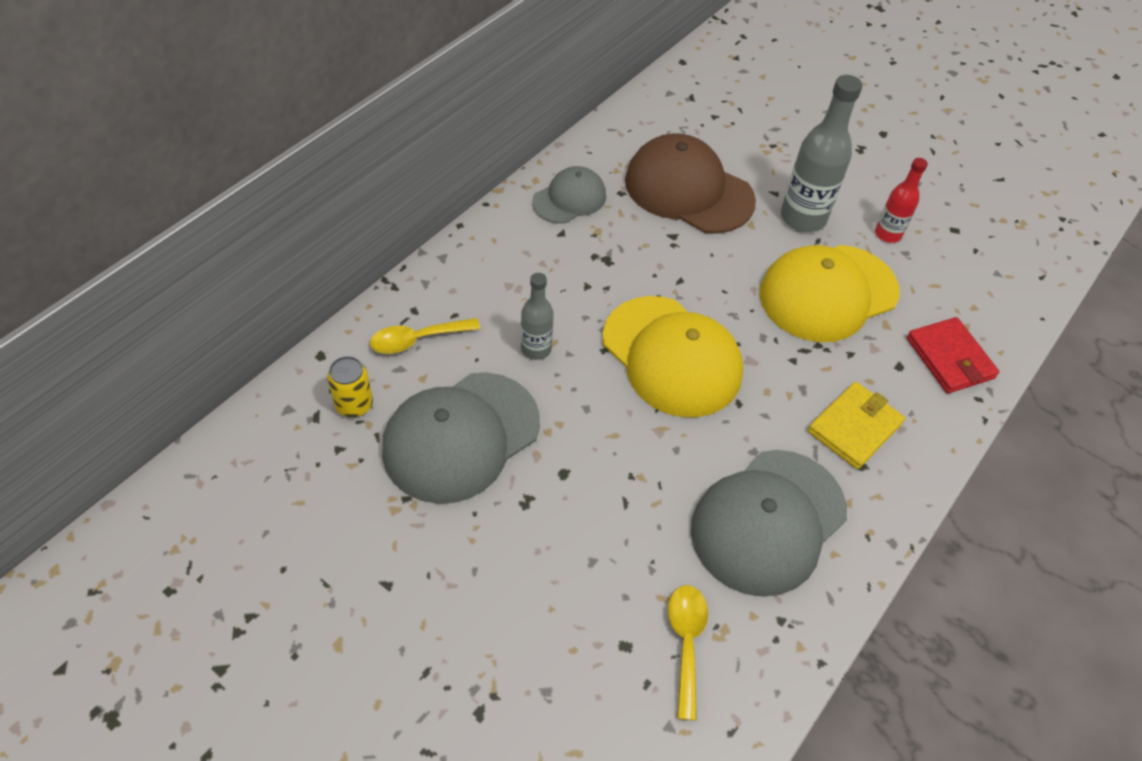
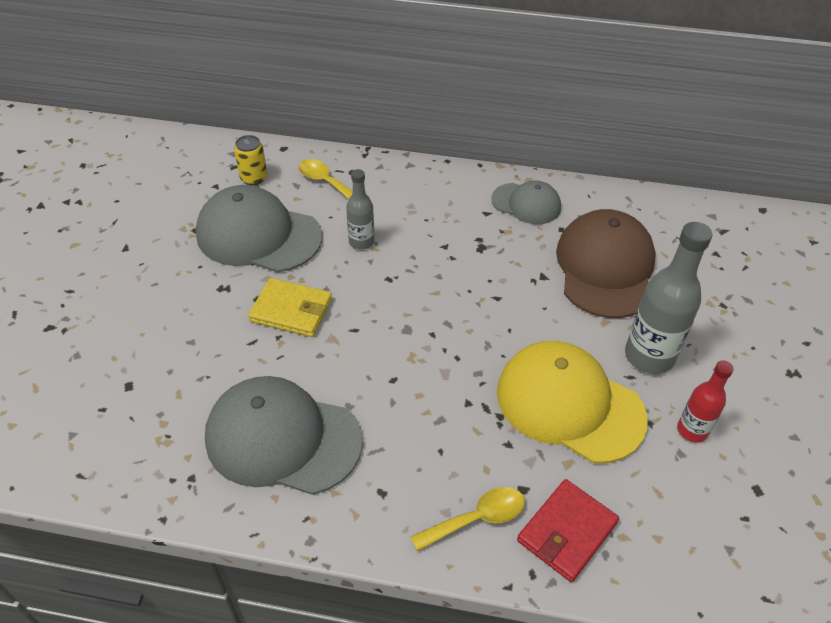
camera: 65 degrees right, 5 degrees down
yellow cap [602,296,743,417] -> none
yellow spoon [668,585,708,720] -> yellow spoon moved to [411,487,525,551]
yellow wallet [808,382,905,469] -> yellow wallet moved to [248,278,332,337]

